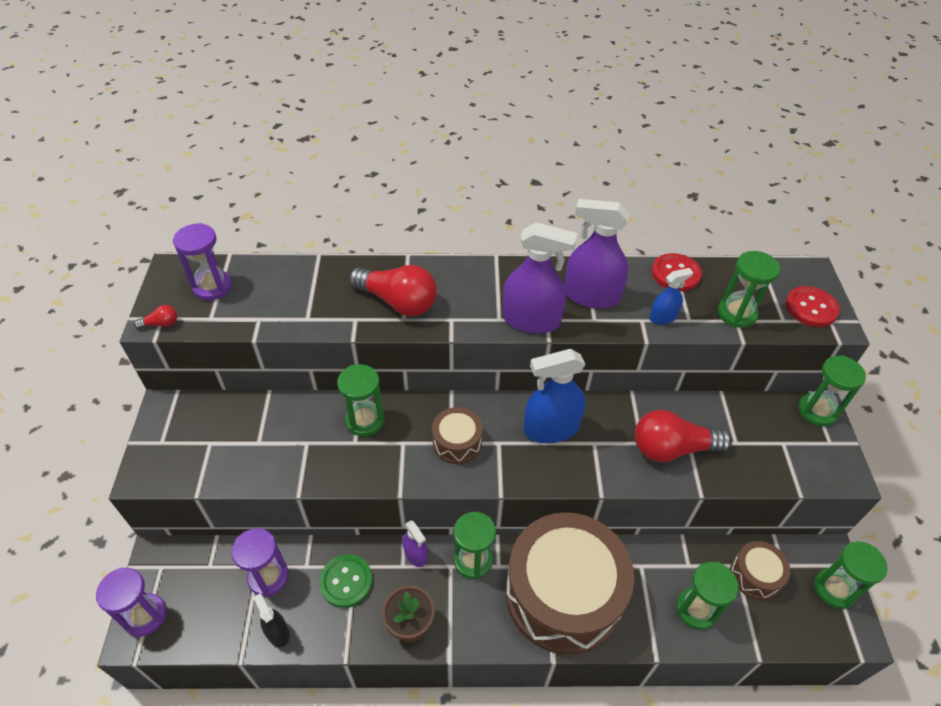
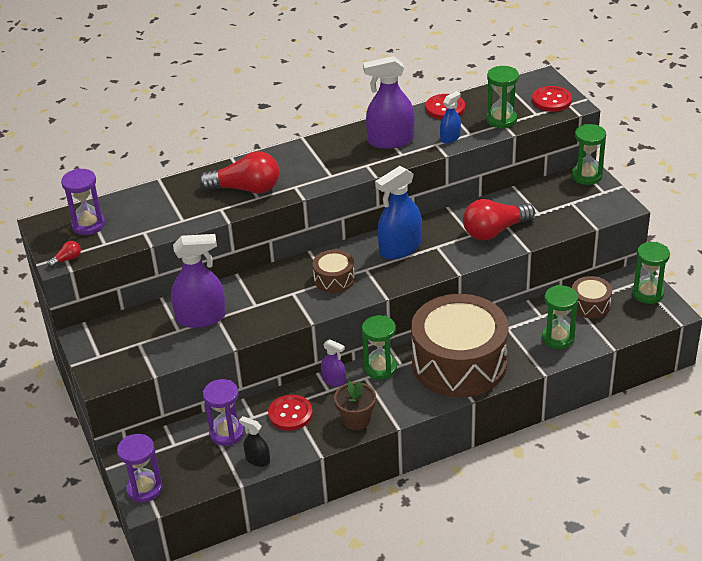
camera: 20 degrees left, 10 degrees down
green button [319,554,373,608] -> red button [268,395,313,431]
green hourglass [337,364,384,436] -> none
purple spray bottle [503,222,577,333] -> purple spray bottle moved to [171,234,226,328]

